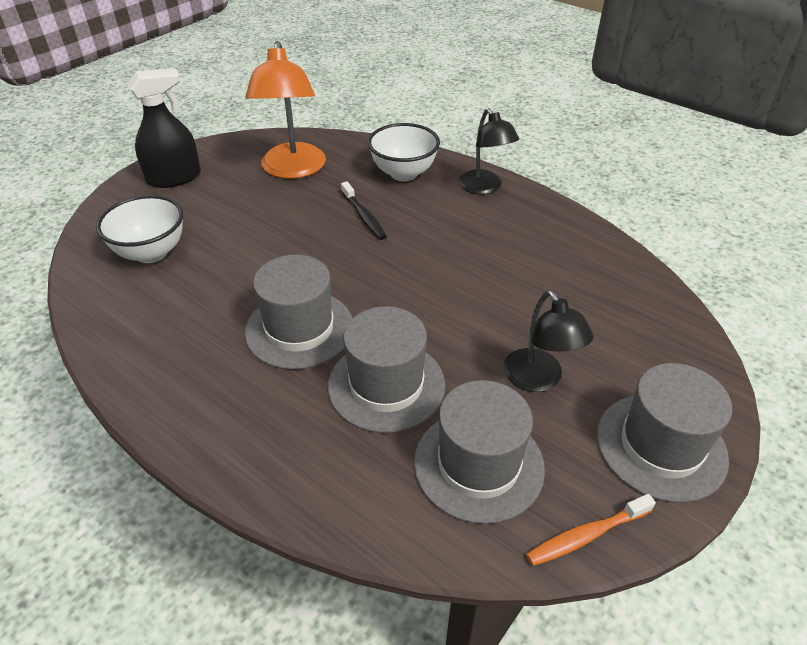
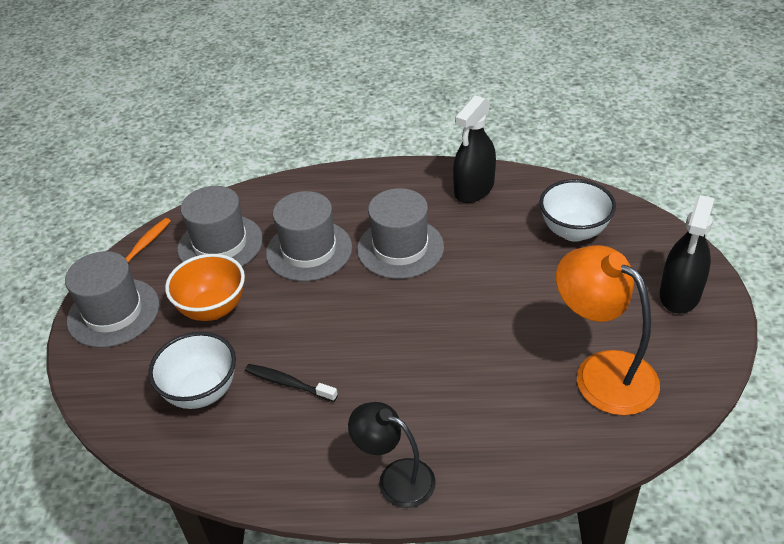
camera: 145 degrees right, 0 degrees up
black toothbrush [341,181,387,240] -> black toothbrush moved to [245,364,338,402]
white bowl [368,123,440,181] -> white bowl moved to [148,332,236,409]
black lamp [504,290,594,392] -> orange bowl [165,254,245,321]
none -> black spray bottle [453,95,496,203]

